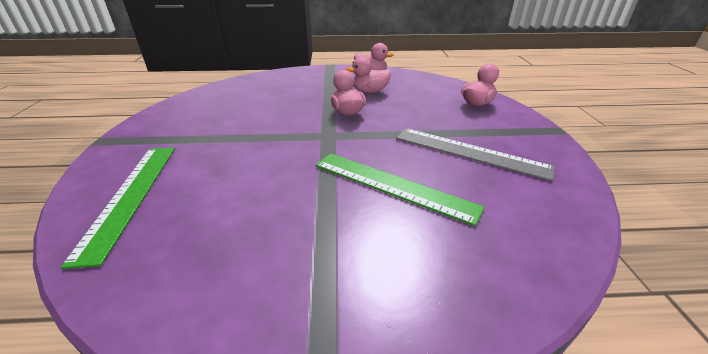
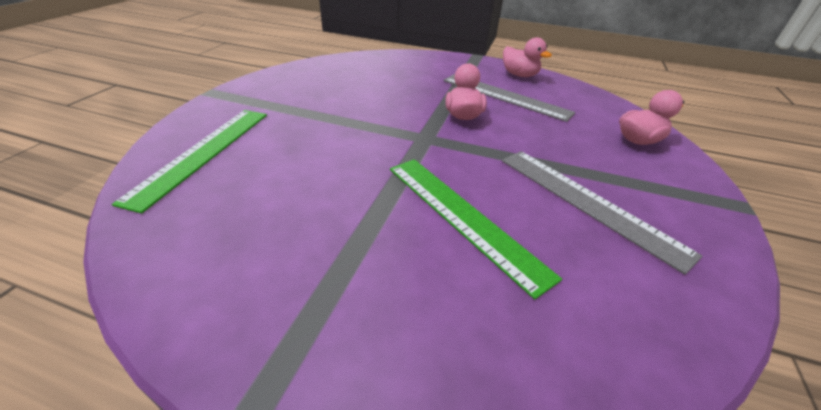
camera: 20 degrees right, 5 degrees up
pink duck [346,57,391,93] -> grey ruler [443,74,575,122]

